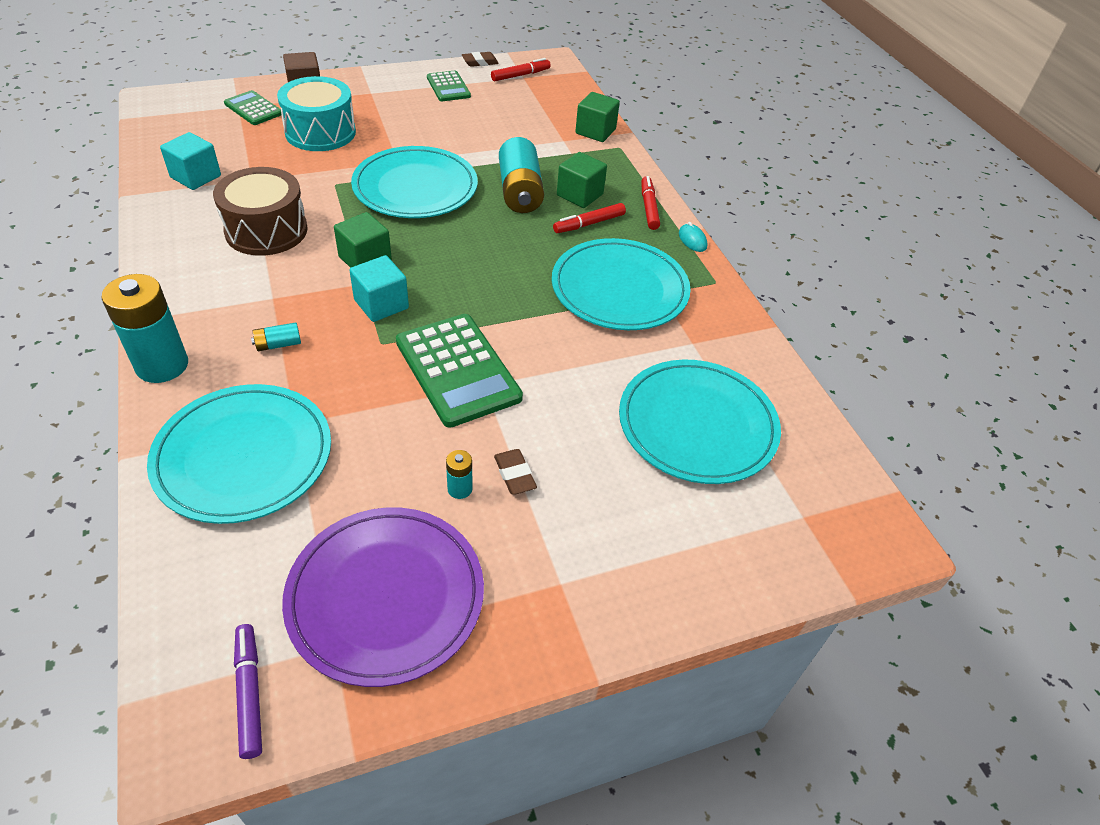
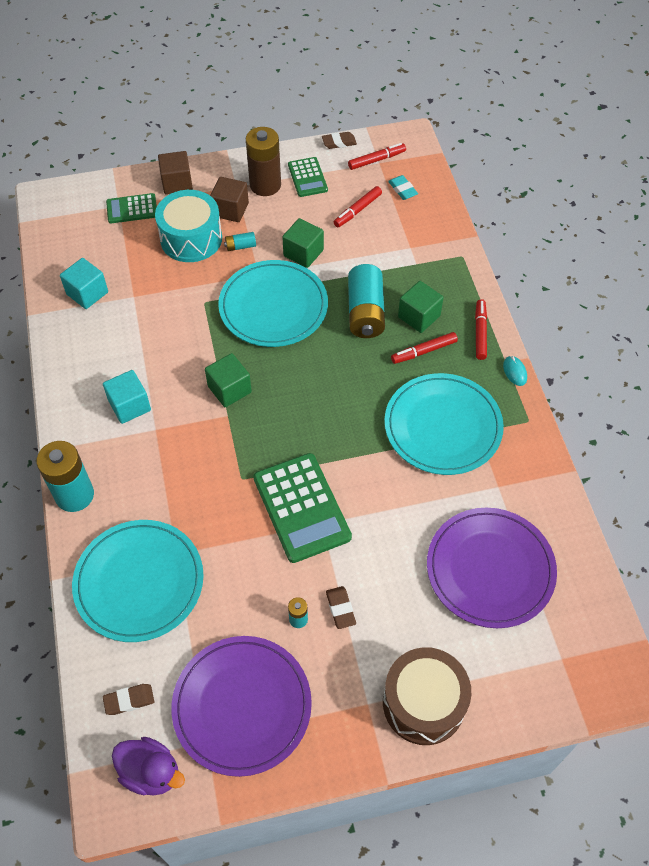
camera: 10 degrees right, 10 degrees up
brown drum [213,167,308,256] -> brown drum moved to [383,647,471,745]
green calculator [224,90,281,125] -> green calculator turned 60 degrees counterclockwise [106,193,157,223]
purple marker [234,624,262,759] -> purple duck [112,737,185,796]
turquoise battery [251,322,301,351] -> turquoise battery moved to [224,232,256,251]
turquoise cube [349,255,409,322] -> turquoise cube moved to [103,370,151,424]
green cube [575,92,620,142] -> green cube moved to [282,218,324,268]
turquoise plate [619,359,781,484] -> purple plate [427,508,557,628]
none -> brown eraser [103,684,155,715]
none -> brown cube [210,177,249,222]
none -> brown battery [246,127,281,196]
none -> red marker [334,186,382,227]
none -> turquoise eraser [388,175,418,200]

